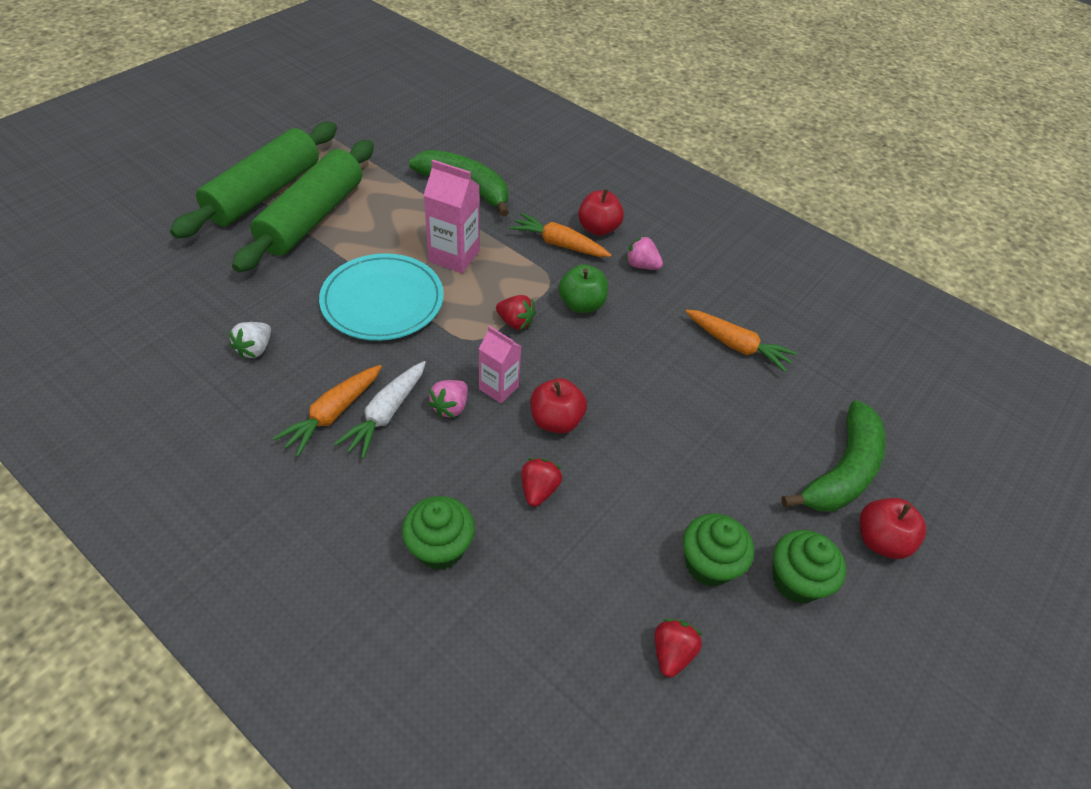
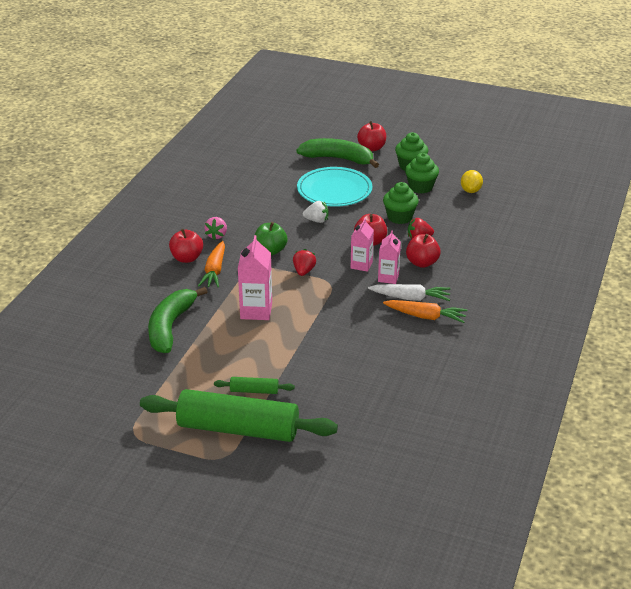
camera: 105 degrees left, 15 degrees down
white strawberry [229,322,271,359] -> white strawberry moved to [303,201,328,223]
green rolling pin [232,140,374,272] -> green rolling pin [214,377,295,394], size x0.42
turquoise plate [319,253,444,341] -> turquoise plate moved to [297,167,372,207]
green cupcake [402,496,475,570] -> green cupcake moved to [383,182,419,224]
pink strawberry [428,380,468,418] -> pink carton [378,230,401,284]
red strawberry [655,619,702,677] -> yellow lemon [461,170,483,193]
orange carrot [685,310,797,372] -> none
none -> red apple [406,234,441,268]

